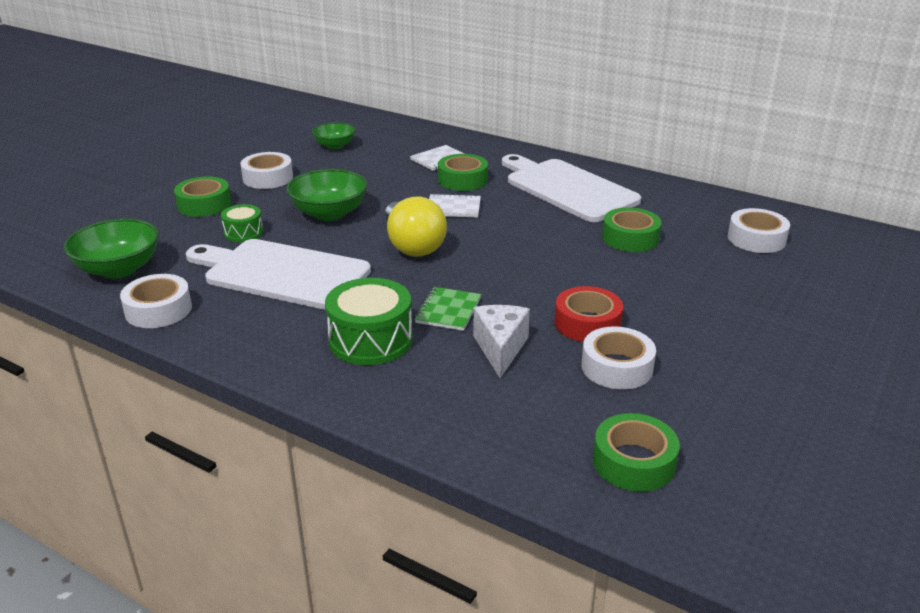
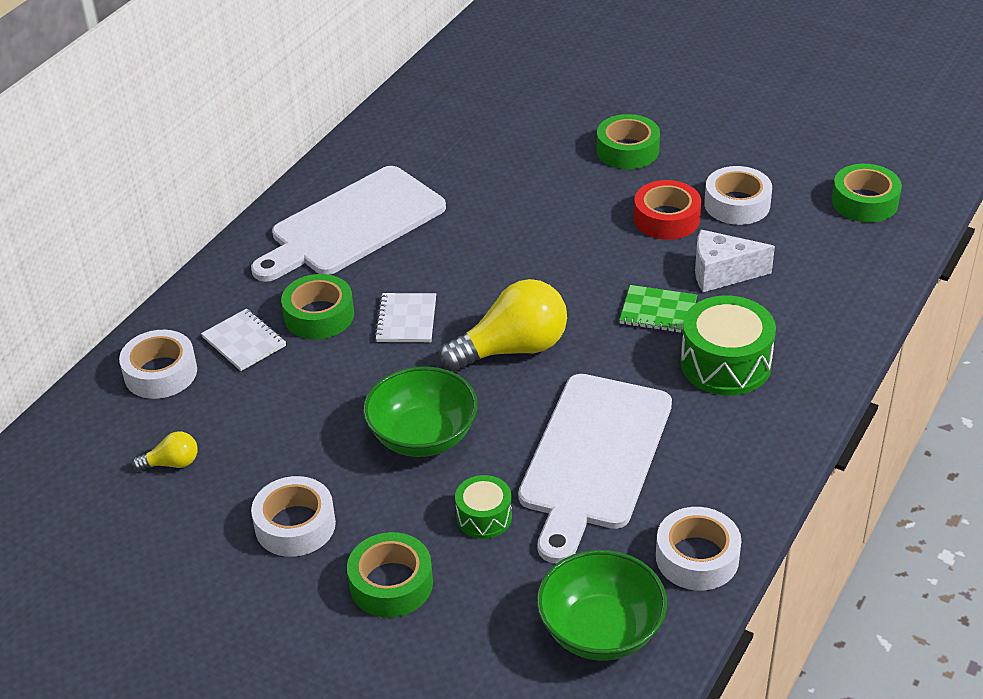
camera: 90 degrees left, 10 degrees up
green bowl [312,122,355,150] -> yellow light bulb [132,432,197,471]
green tape [602,207,662,252] -> green tape moved to [597,114,660,169]
white tape [728,208,790,253] -> white tape moved to [119,330,197,399]

